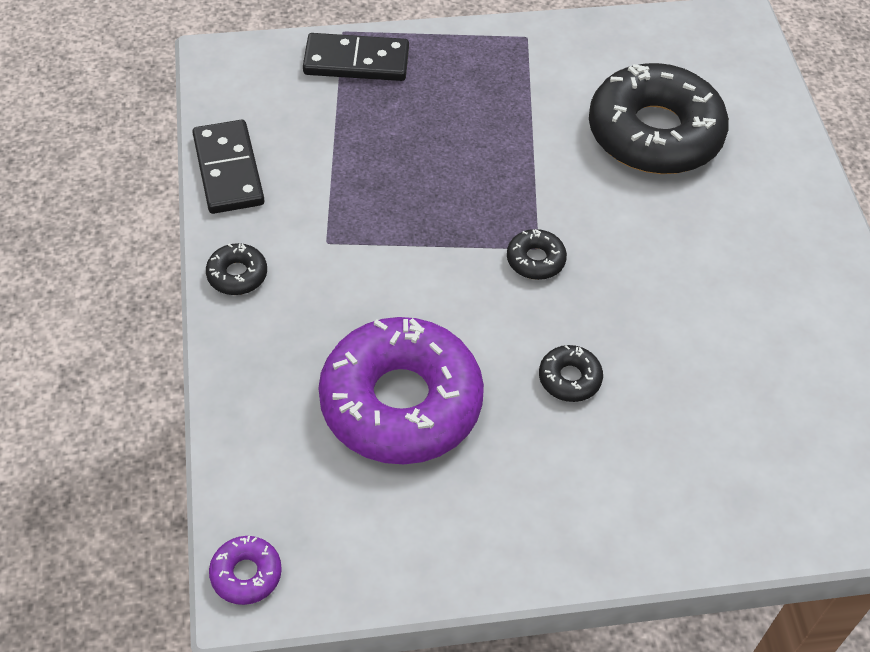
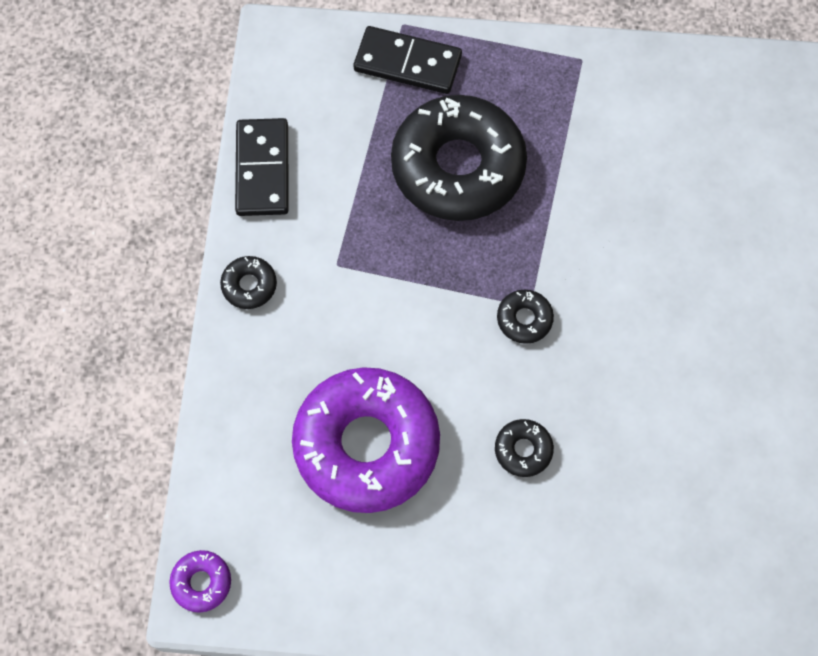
camera: 15 degrees right, 15 degrees up
black donut [589,63,729,174] -> black donut moved to [391,95,527,221]

